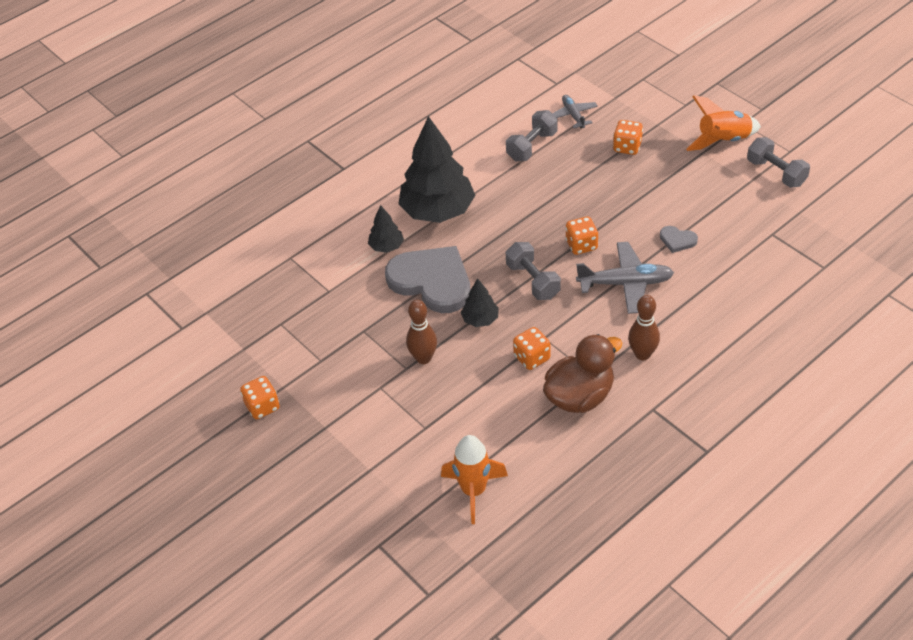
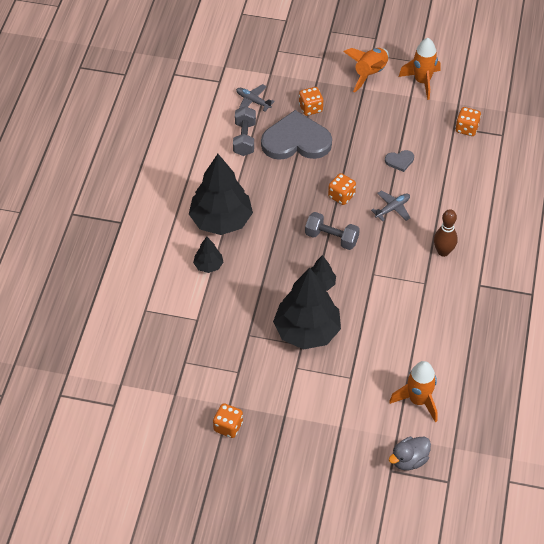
camera: 40 degrees left, 5 degrees up
grey heart [385,246,471,313] -> grey heart moved to [261,110,332,160]
brown bowling pin [406,300,437,364] -> black tree [273,268,341,349]
orange dice [513,327,550,370] -> orange dice moved to [455,107,481,136]
brown duck [543,334,622,413] -> none
grey plane [576,242,674,314] -> grey plane [371,190,410,222], size x0.60
grey dumbbell [747,137,810,188] -> orange rocket [399,38,441,100]
none -> grey duck [389,437,431,470]

